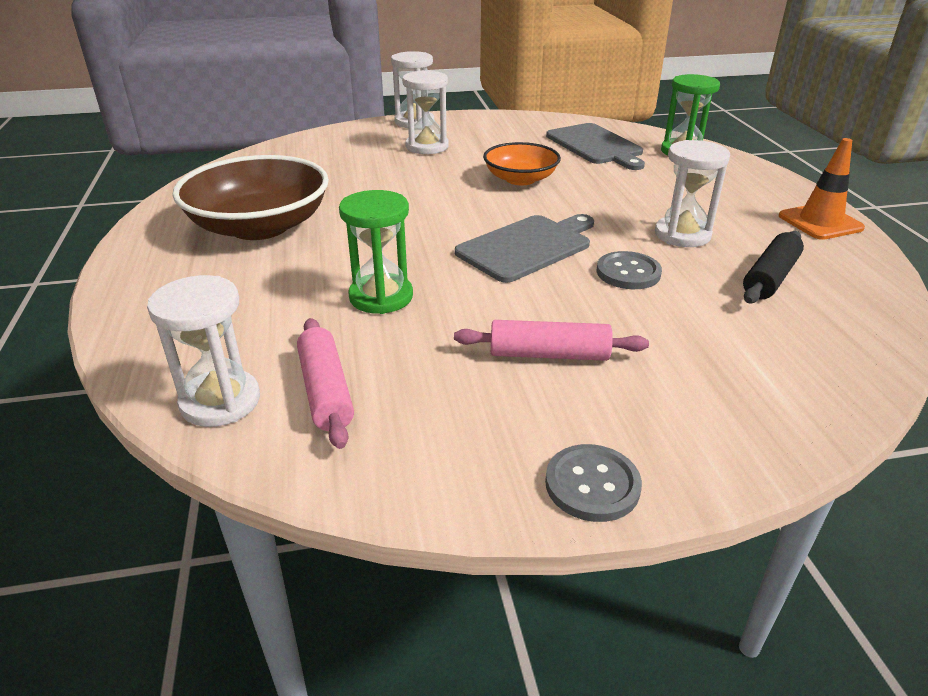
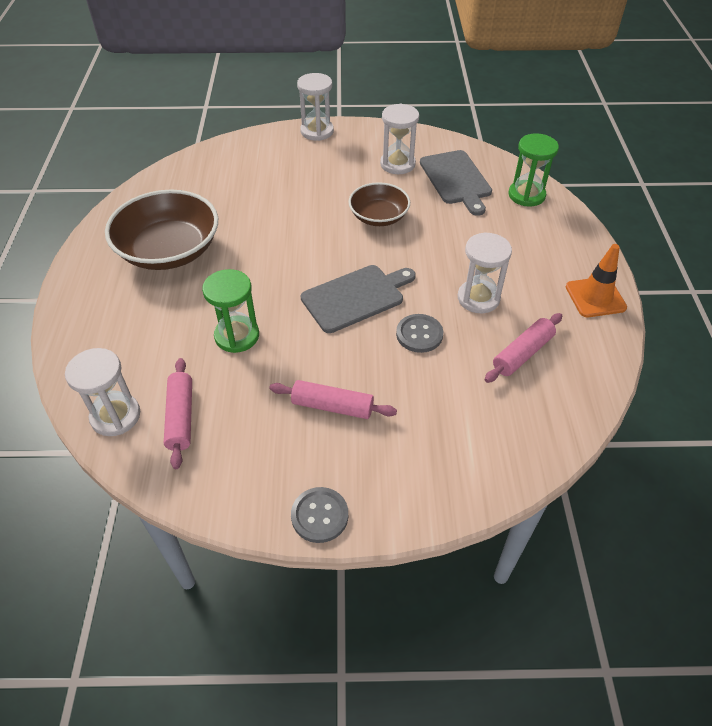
camera: 10 degrees right, 15 degrees up
white hourglass [402,70,449,154] -> white hourglass moved to [380,104,419,174]
orange bowl [483,142,561,185] -> brown bowl [349,182,410,226]
black rolling pin [743,231,804,303] -> pink rolling pin [485,313,562,383]

